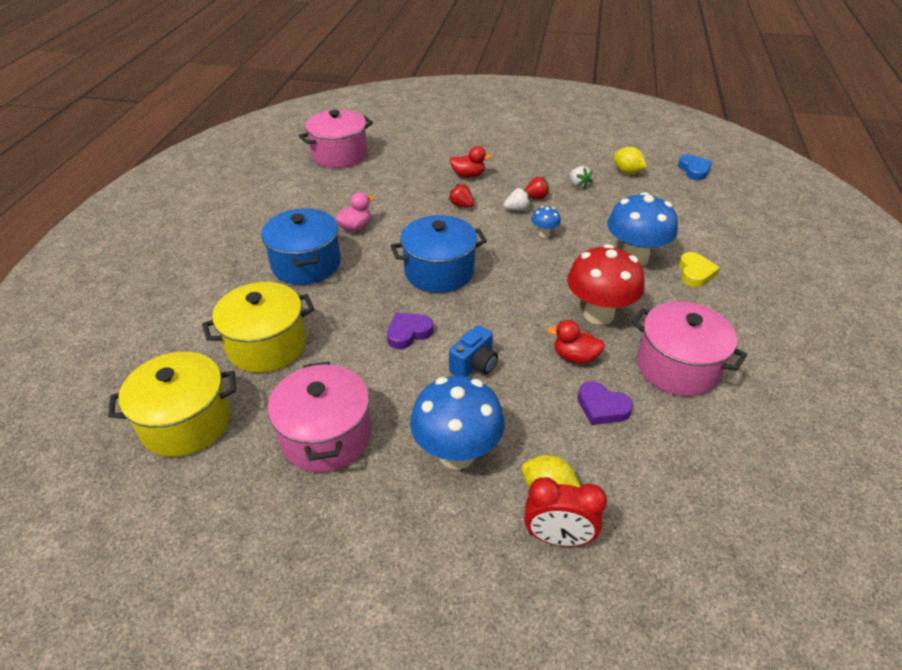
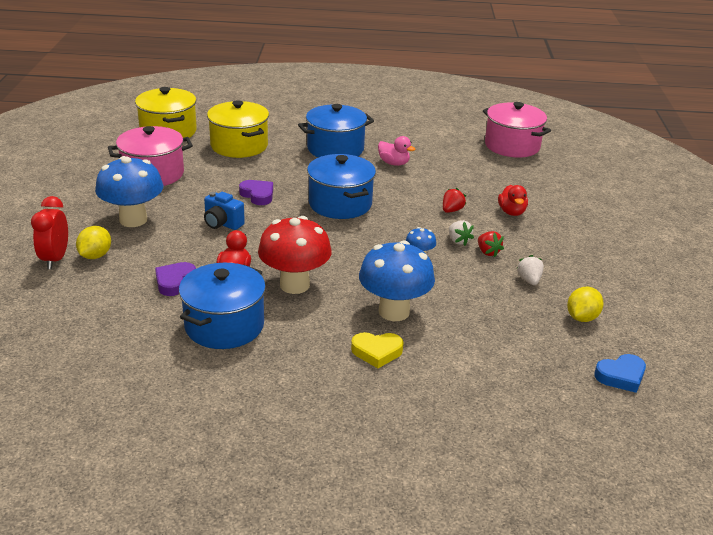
camera: 80 degrees right, 10 degrees down
white strawberry [570,166,592,189] -> white strawberry turned 120 degrees clockwise [516,255,544,285]
pink pot [631,301,747,396] -> blue pot [179,263,266,349]

